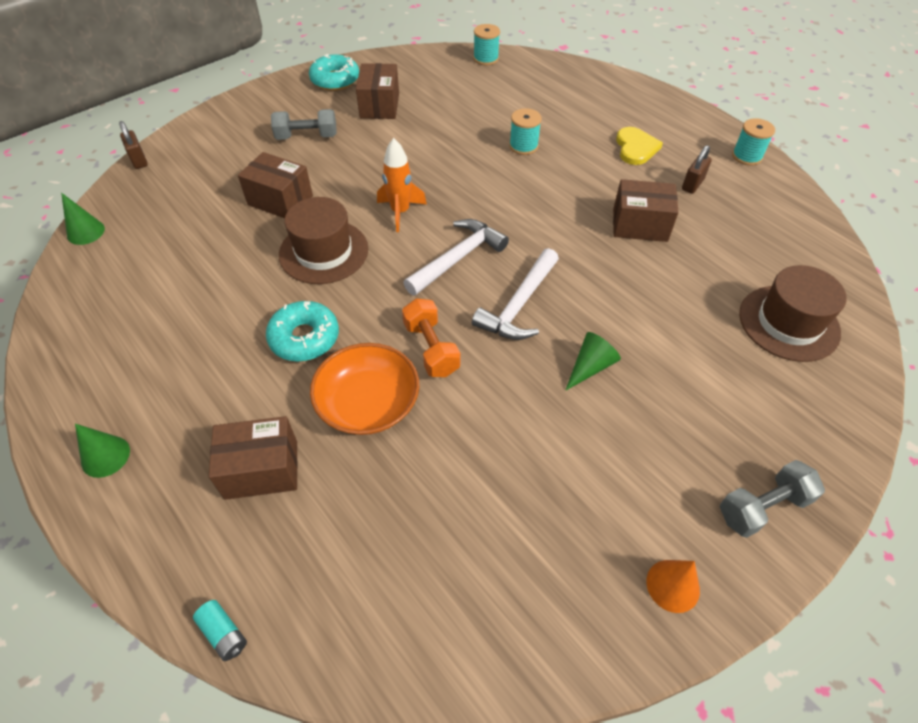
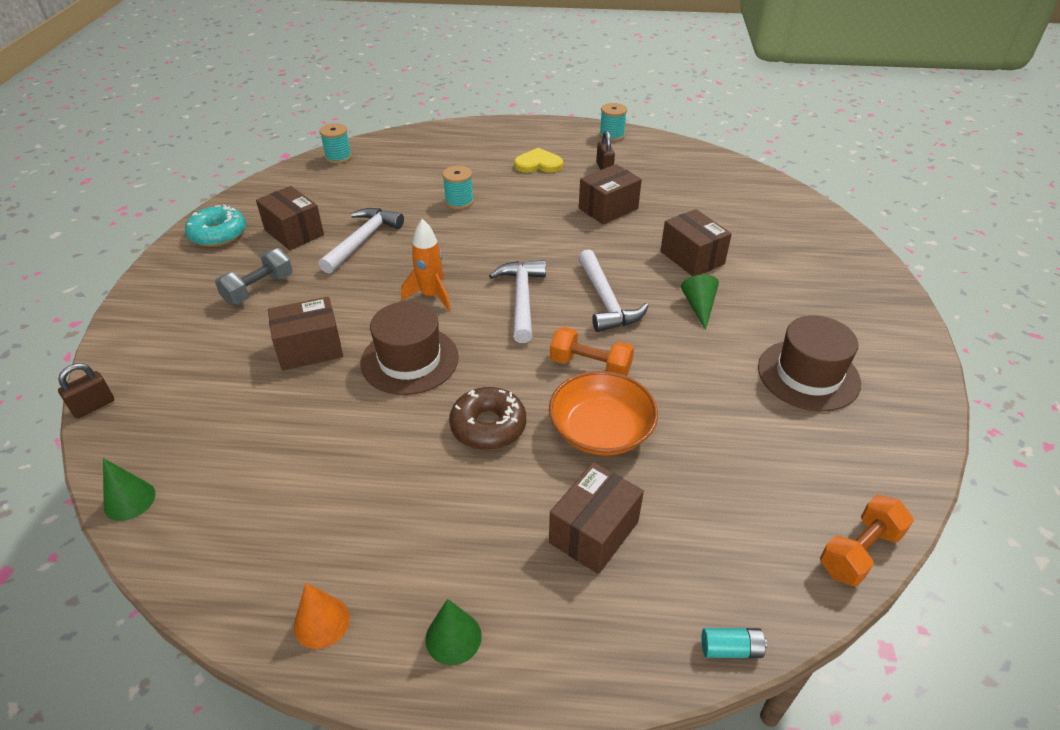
camera: 45 degrees left, 10 degrees down
brown padlock [119,121,148,169] -> brown padlock turned 60 degrees counterclockwise [58,363,114,419]
turquoise donut [266,301,339,362] -> brown donut [449,387,526,450]
yellow heart [616,127,663,165] -> yellow heart turned 45 degrees counterclockwise [514,148,563,173]
orange cone [646,560,700,613] -> orange cone moved to [294,583,350,649]
grey dumbbell [720,460,825,538] -> none
brown hat [739,265,846,362] -> brown hat moved to [758,315,861,412]
none -> white hammer [319,208,404,274]
none -> brown box [660,209,732,276]
none -> orange dumbbell [820,495,914,586]

